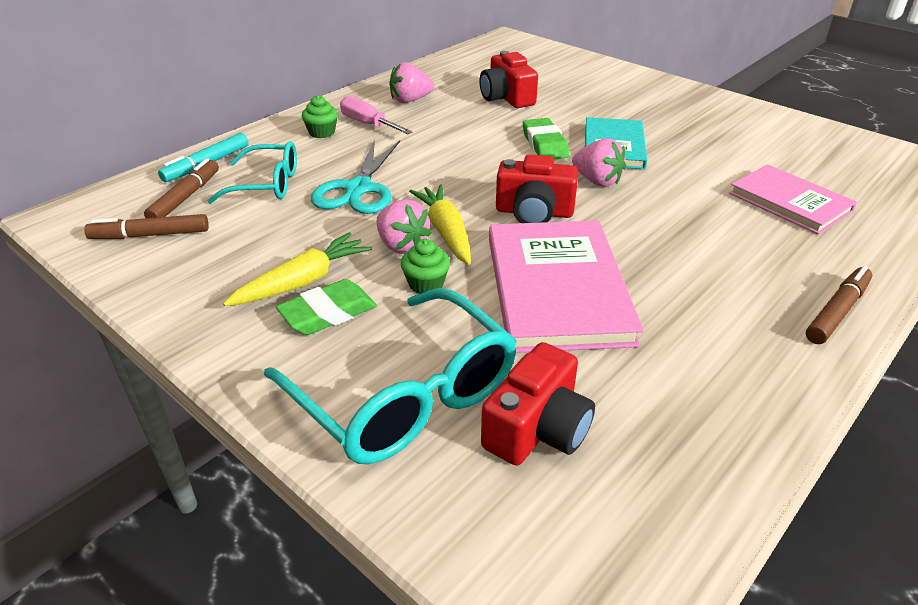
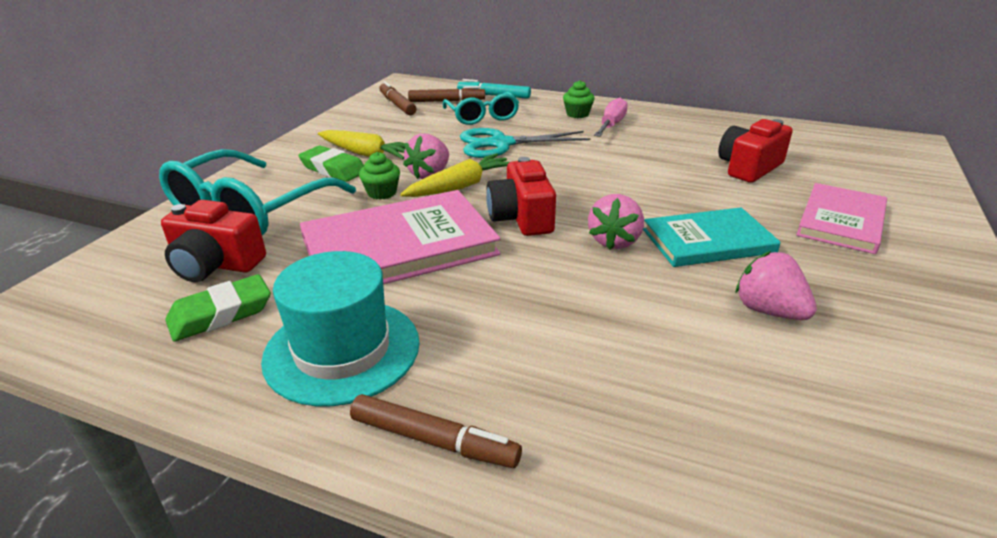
camera: 70 degrees right, 5 degrees down
pink strawberry [389,62,434,103] -> pink strawberry moved to [736,251,817,320]
green eraser [523,118,569,159] -> green eraser moved to [165,274,271,341]
pink book [729,164,857,235] -> pink book moved to [796,183,887,254]
none -> turquoise hat [261,251,420,406]

